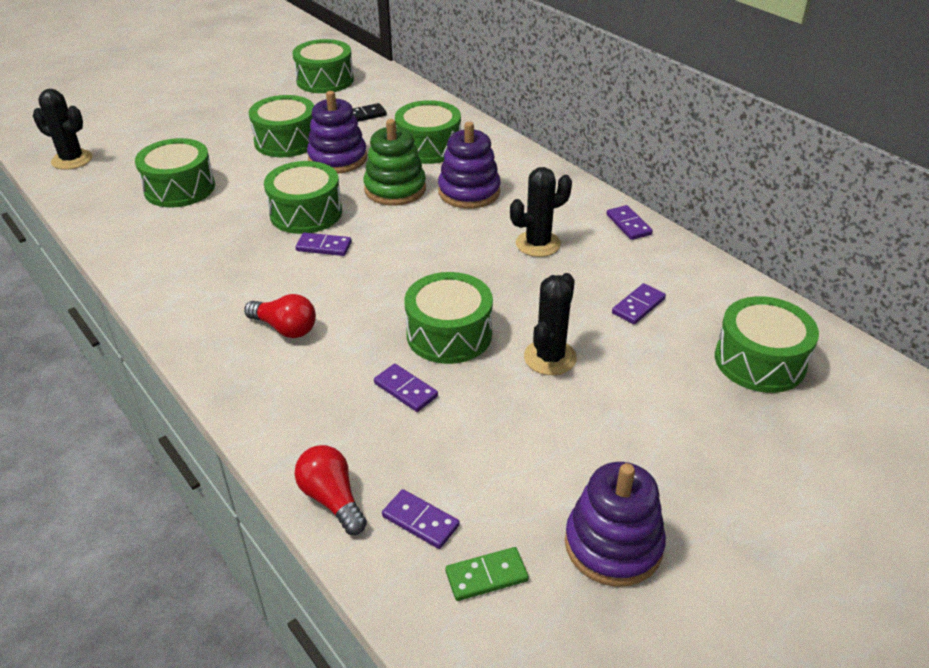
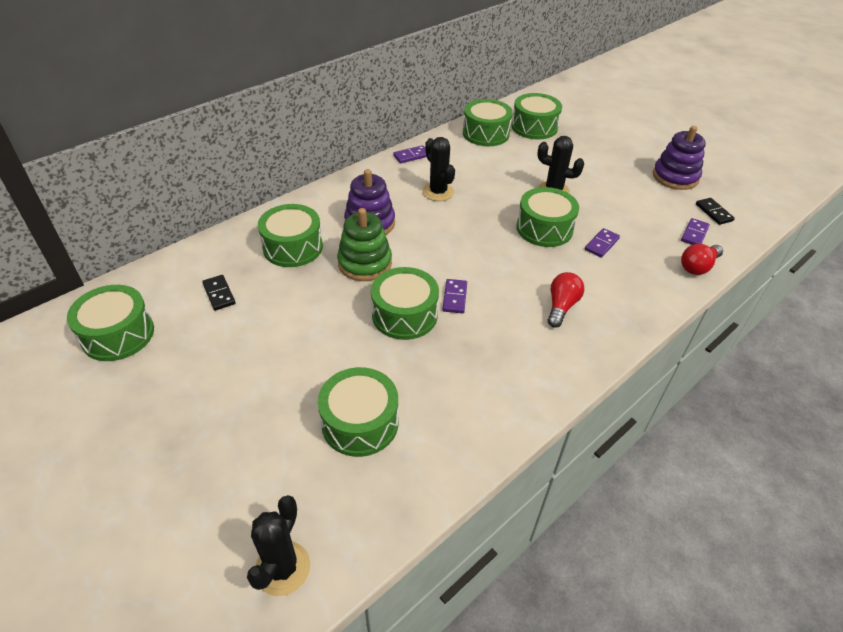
camera: 95 degrees left, 5 degrees up
green drum [249,95,314,157] -> green drum moved to [463,99,513,146]
purple stacking toy [307,91,367,174] -> none
green domino [445,547,529,601] -> black domino [696,198,735,225]
purple domino [612,283,666,324] -> none

